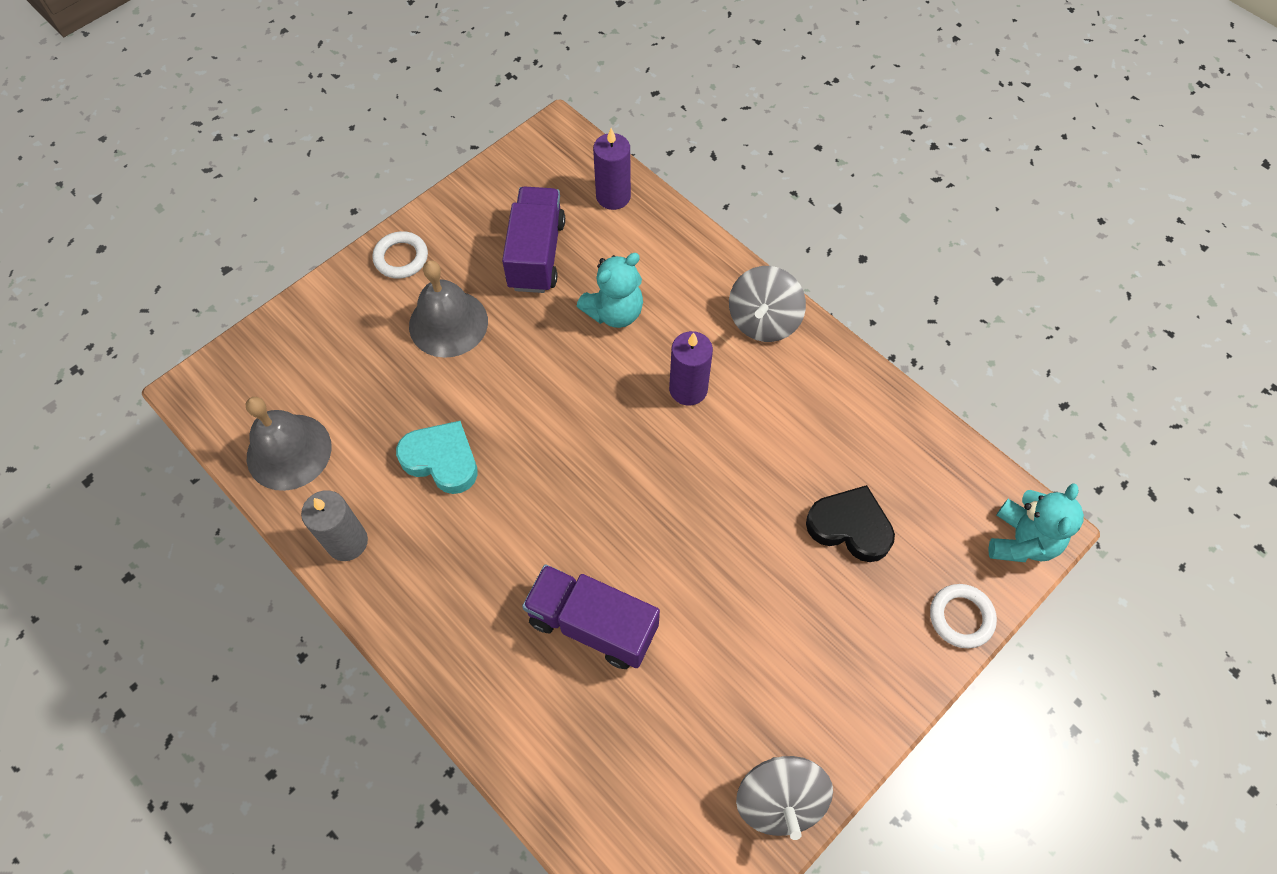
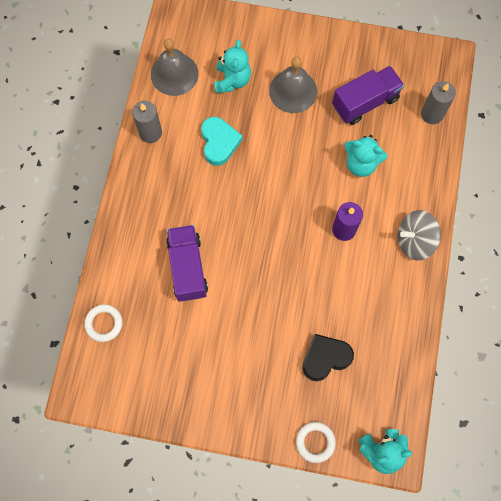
camera: 55 degrees right, 10 degrees up
white ring [372,231,428,279] -> white ring moved to [84,304,123,342]
purple candle [593,128,631,210] -> grey candle [421,81,456,124]
grey spinning top [736,756,833,840] -> none
black heart [806,485,895,562] -> black heart turned 105 degrees counterclockwise [302,334,354,381]
none -> turquoise teddy bear [214,40,251,93]

